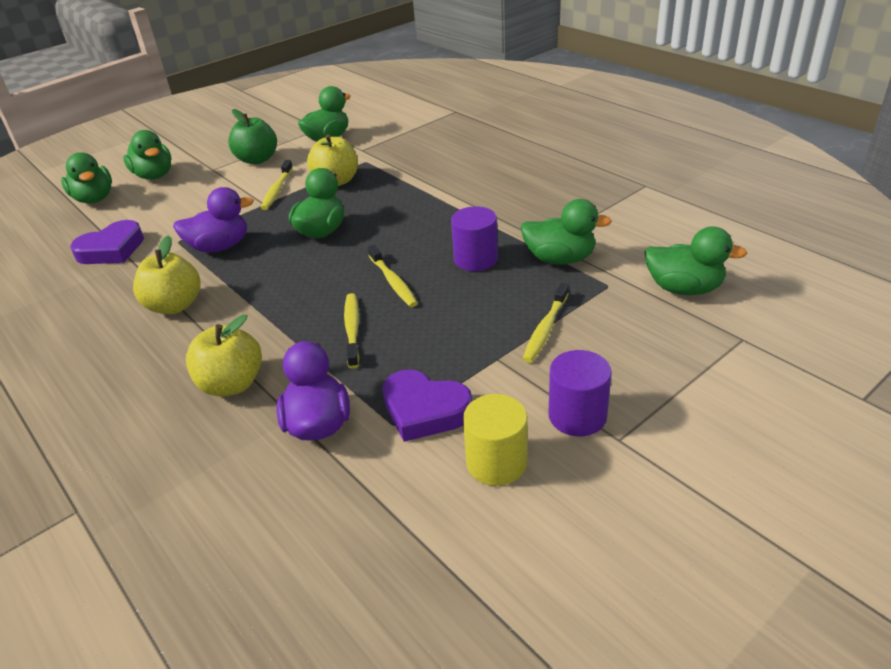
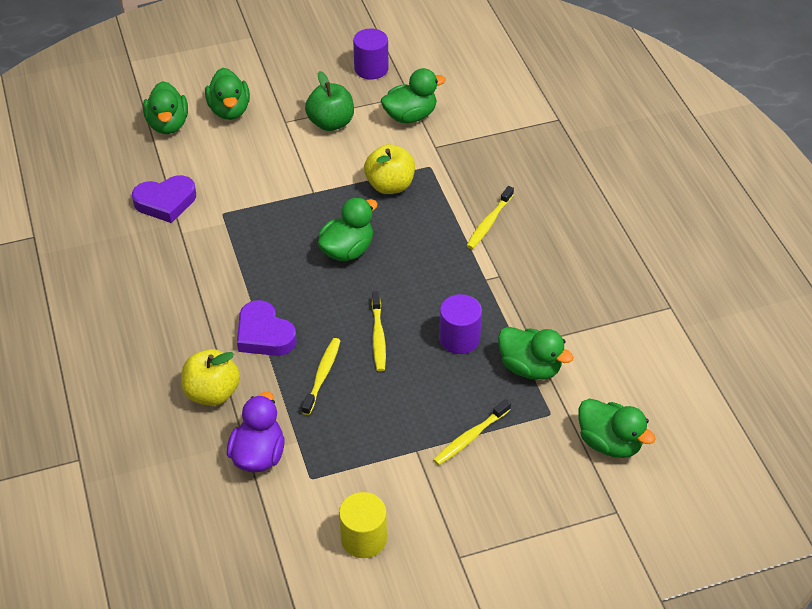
camera: 20 degrees right, 10 degrees up
yellow apple [133,235,201,314] -> none
purple duck [173,187,254,253] -> none
yellow toothbrush [261,160,293,210] -> yellow toothbrush moved to [466,186,514,249]
purple heart [382,369,472,442] -> purple heart moved to [237,300,297,356]
purple cylinder [549,350,612,436] -> purple cylinder moved to [353,28,389,79]

